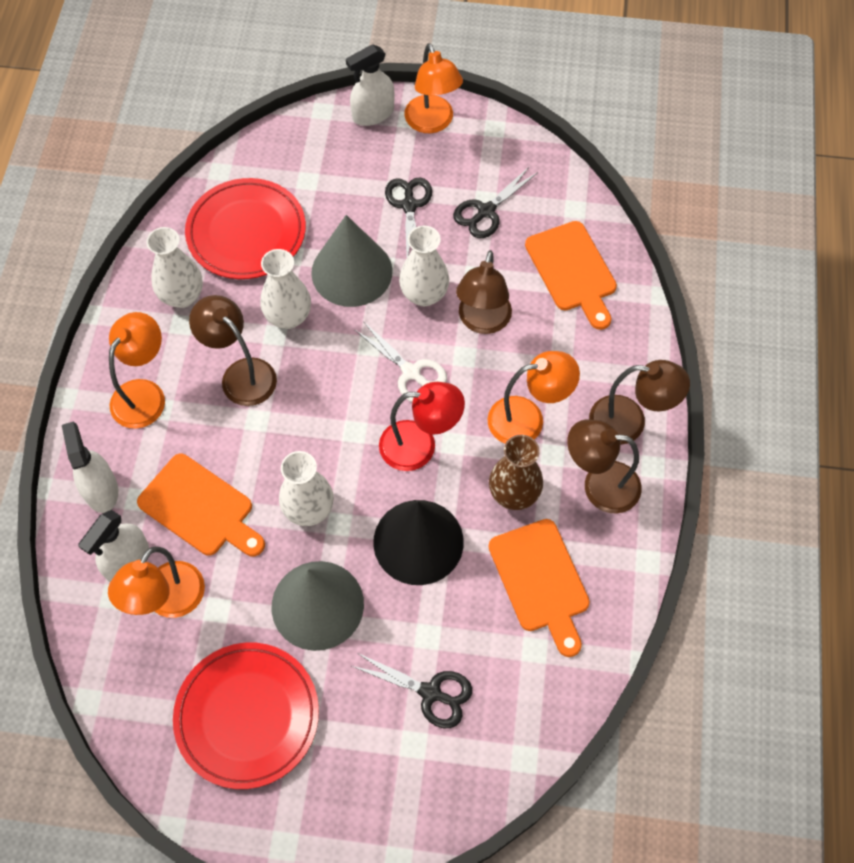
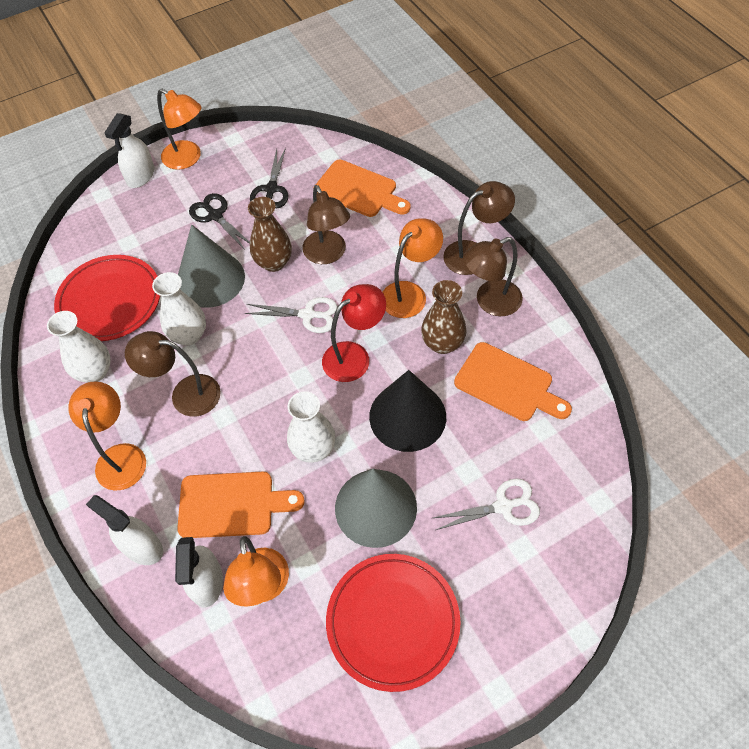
camera: 35 degrees left, 5 degrees down
black scissors [352,653,472,728] -> white scissors [433,479,540,530]
white vase [399,226,449,306] -> brown vase [248,197,292,272]

